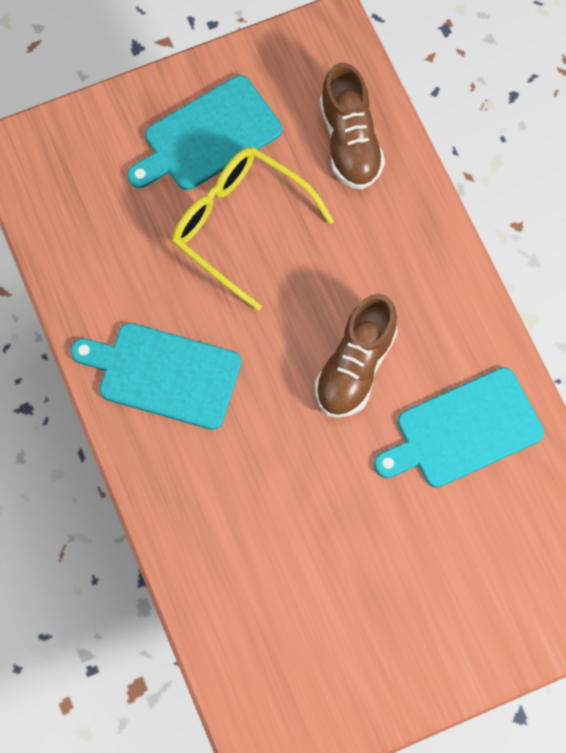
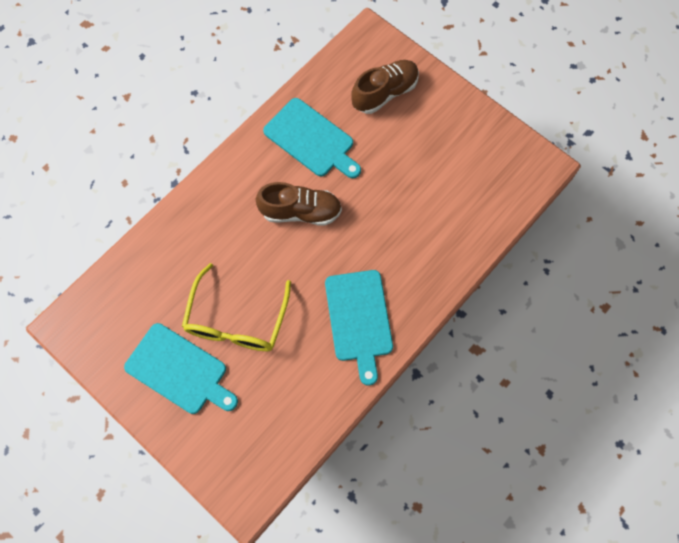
camera: 115 degrees left, 0 degrees up
brown shoe [320,63,385,190] -> brown shoe moved to [351,60,419,114]

